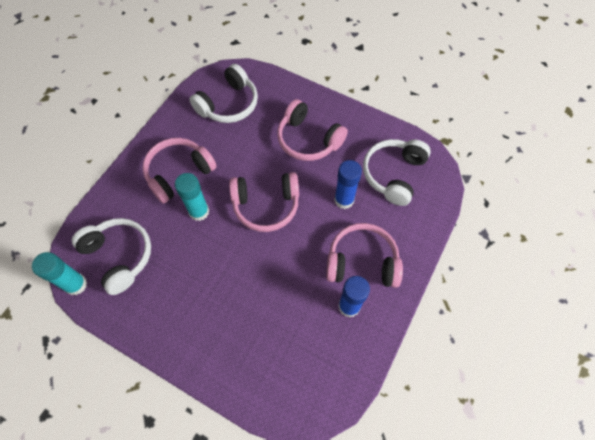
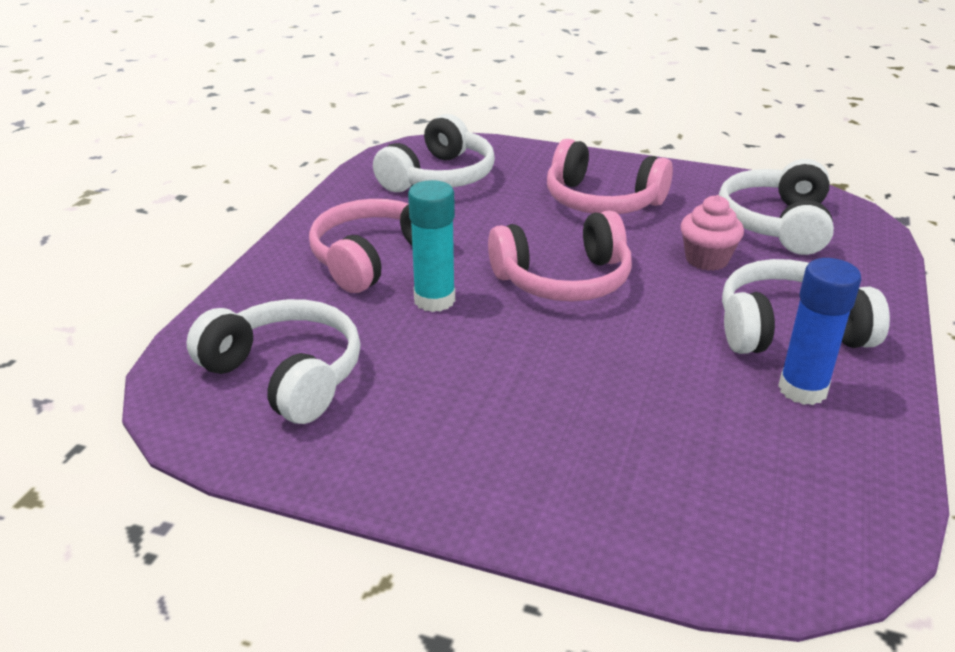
camera: 10 degrees left, 30 degrees down
turquoise glue stick [32,252,87,295] -> none
pink headphones [326,223,403,288] -> white headphones [722,259,890,354]
blue glue stick [334,160,362,209] -> pink cupcake [681,195,744,271]

